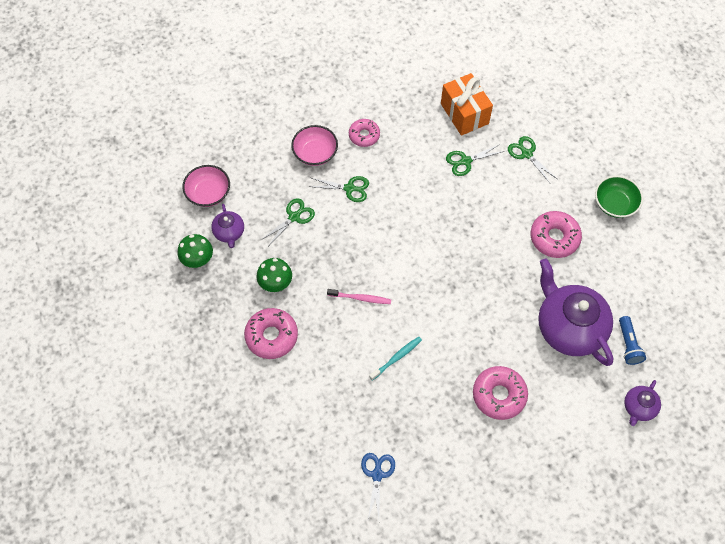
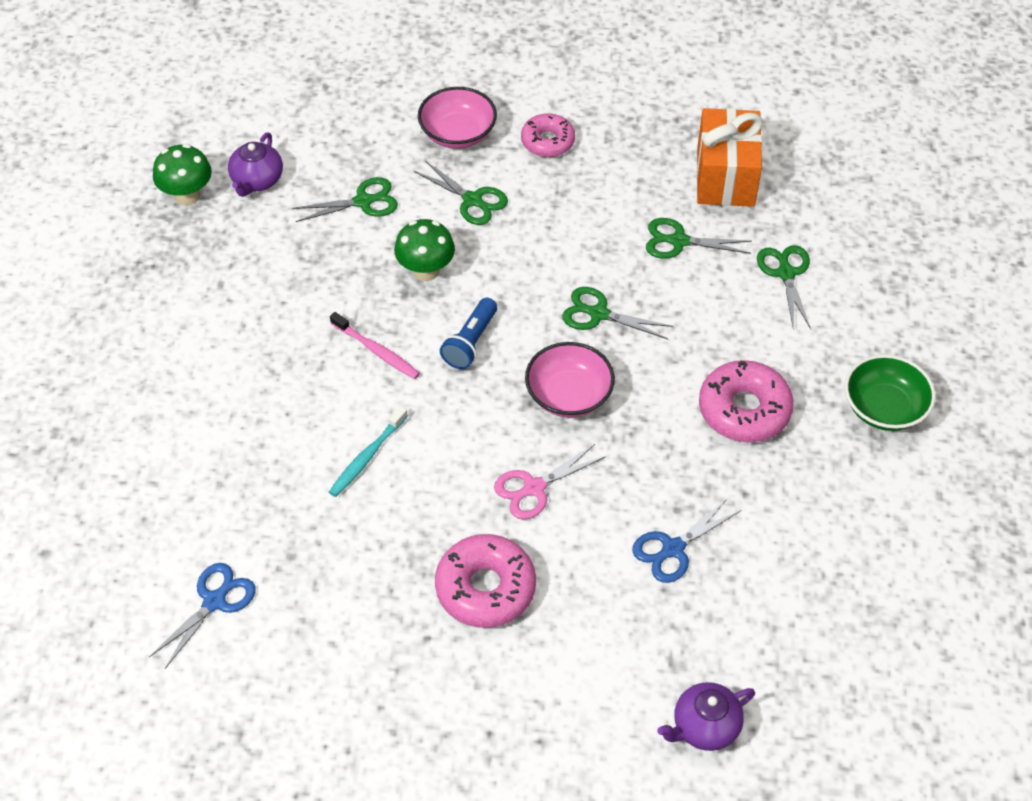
camera: 30 degrees right, 10 degrees down
pink bowl [182,165,230,207] -> pink bowl moved to [525,342,615,418]
pink donut [244,308,298,359] -> none
green mushroom [256,258,292,292] -> green mushroom moved to [394,219,455,281]
turquoise toothbrush [369,337,422,381] -> turquoise toothbrush turned 135 degrees clockwise [329,406,408,497]
purple teapot [538,258,614,366] -> blue scissors [632,498,741,583]
blue flashlight [619,316,646,365] -> blue flashlight moved to [440,298,497,369]
none -> pink scissors [494,444,606,520]
none -> green scissors [562,287,673,339]

